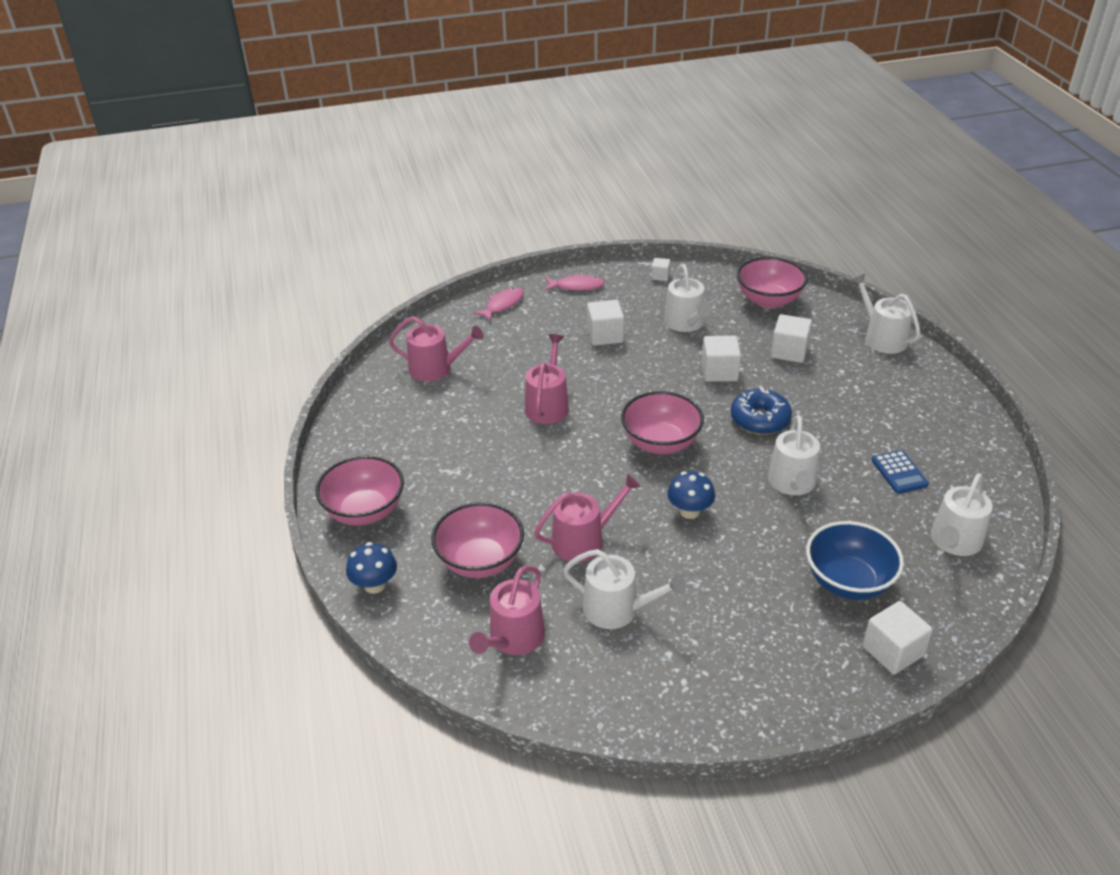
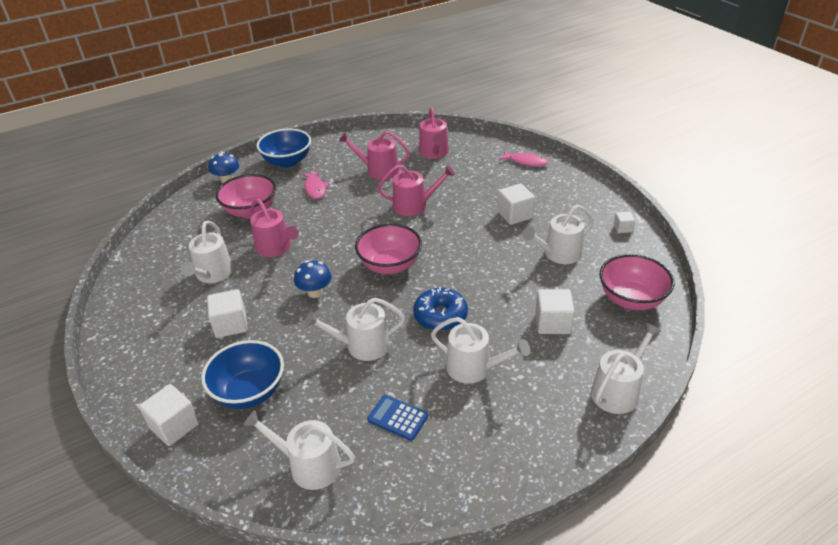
camera: 75 degrees right, 0 degrees up
pink bowl [315,456,404,525] -> blue bowl [257,129,311,168]
pink watering can [469,566,545,655] -> pink watering can moved to [339,131,410,180]
pink fish [545,274,605,291] -> pink fish moved to [302,171,329,199]
white cube [702,336,741,382] -> white cube moved to [207,289,248,338]
blue calculator [871,450,929,494] -> blue calculator turned 60 degrees clockwise [367,395,428,441]
none -> white watering can [431,317,530,384]

